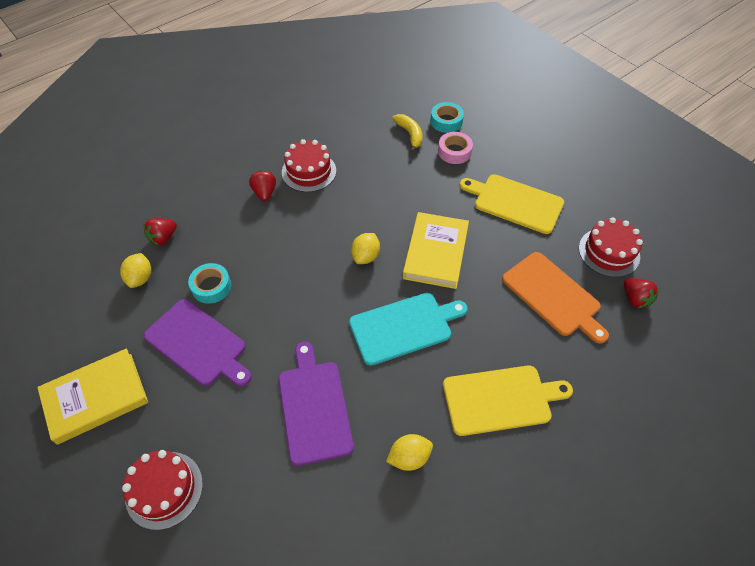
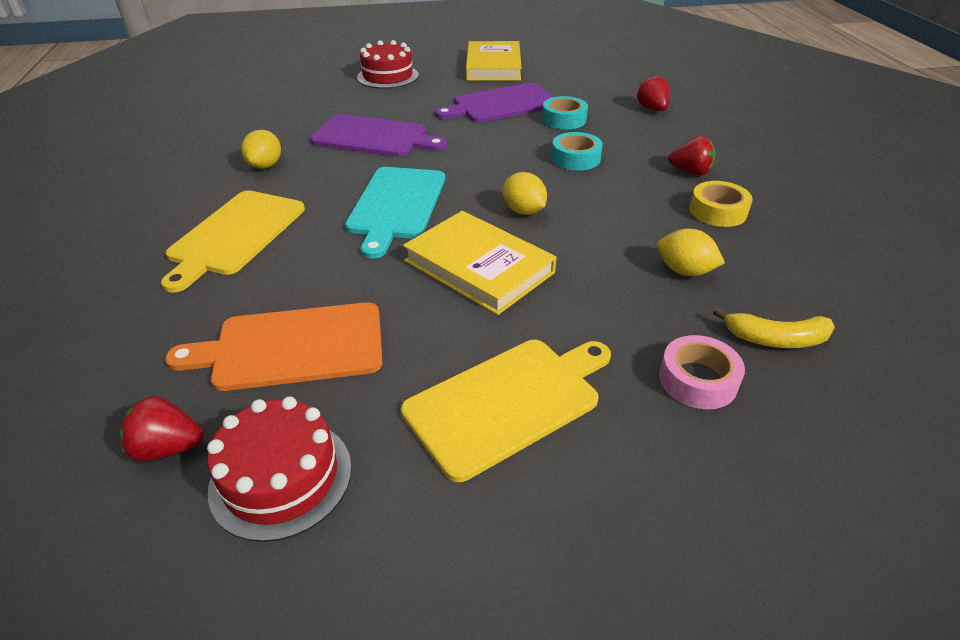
camera: 120 degrees right, 15 degrees down
yellow lemon [120,253,151,288] -> yellow lemon moved to [658,229,725,276]
red cake [282,139,336,192] -> yellow tape [690,181,753,227]
turquoise tape [430,102,464,133] -> turquoise tape moved to [552,132,603,170]

